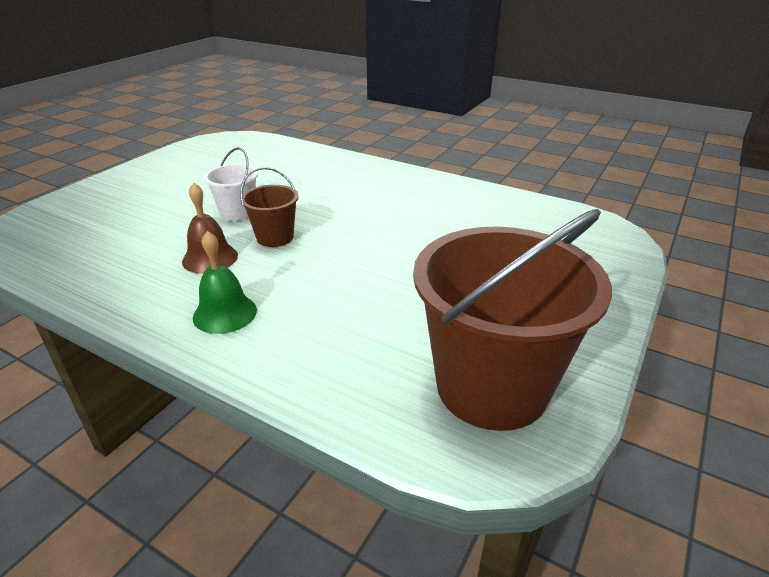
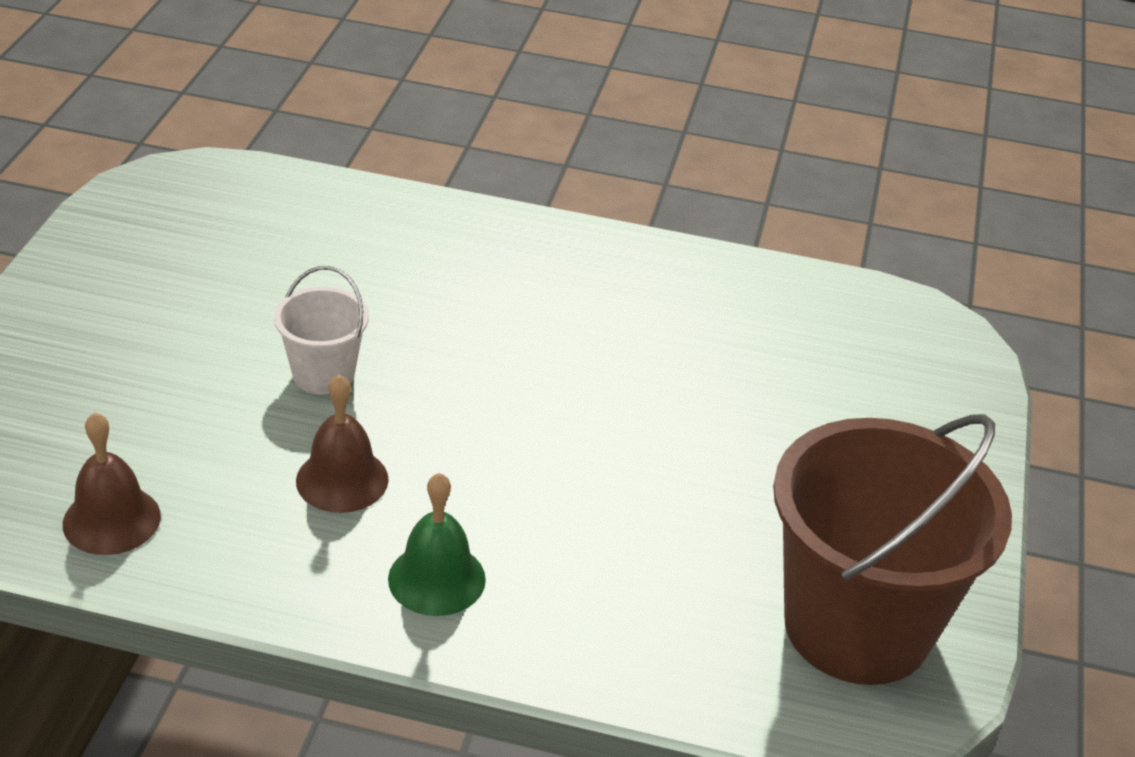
camera: 20 degrees left, 5 degrees up
brown bucket [240,167,299,247] -> none
none -> brown bell [63,412,161,555]

